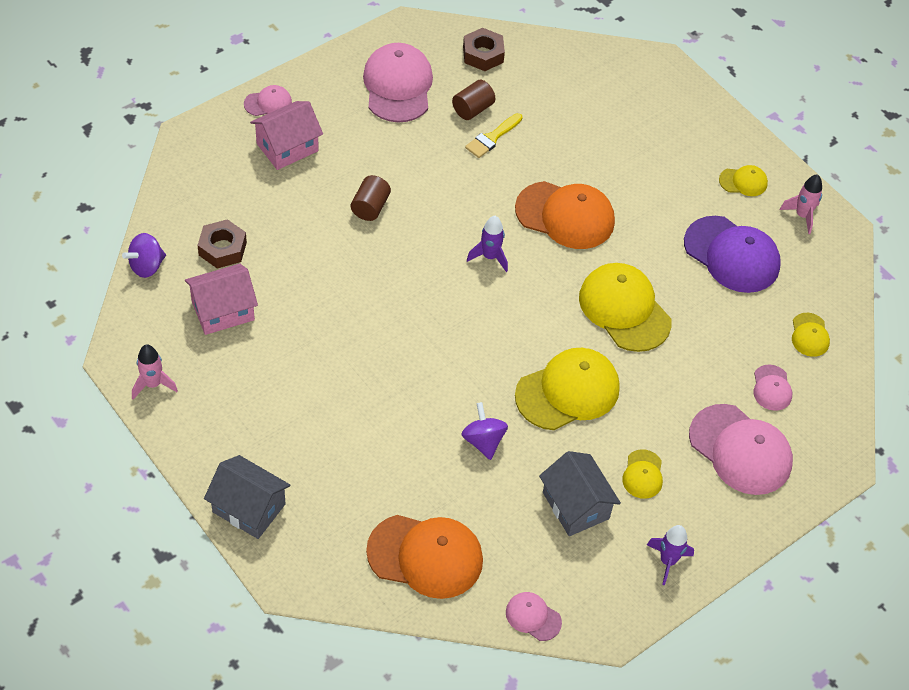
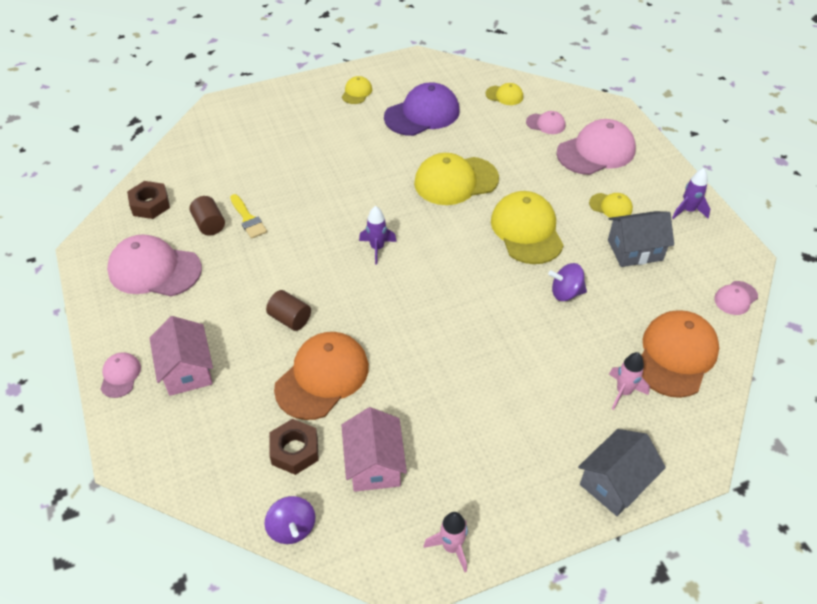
camera: 70 degrees left, 5 degrees down
orange cap [515,181,615,249] -> orange cap moved to [274,332,369,420]
pink rocket [780,174,822,234] -> pink rocket moved to [609,352,650,410]

